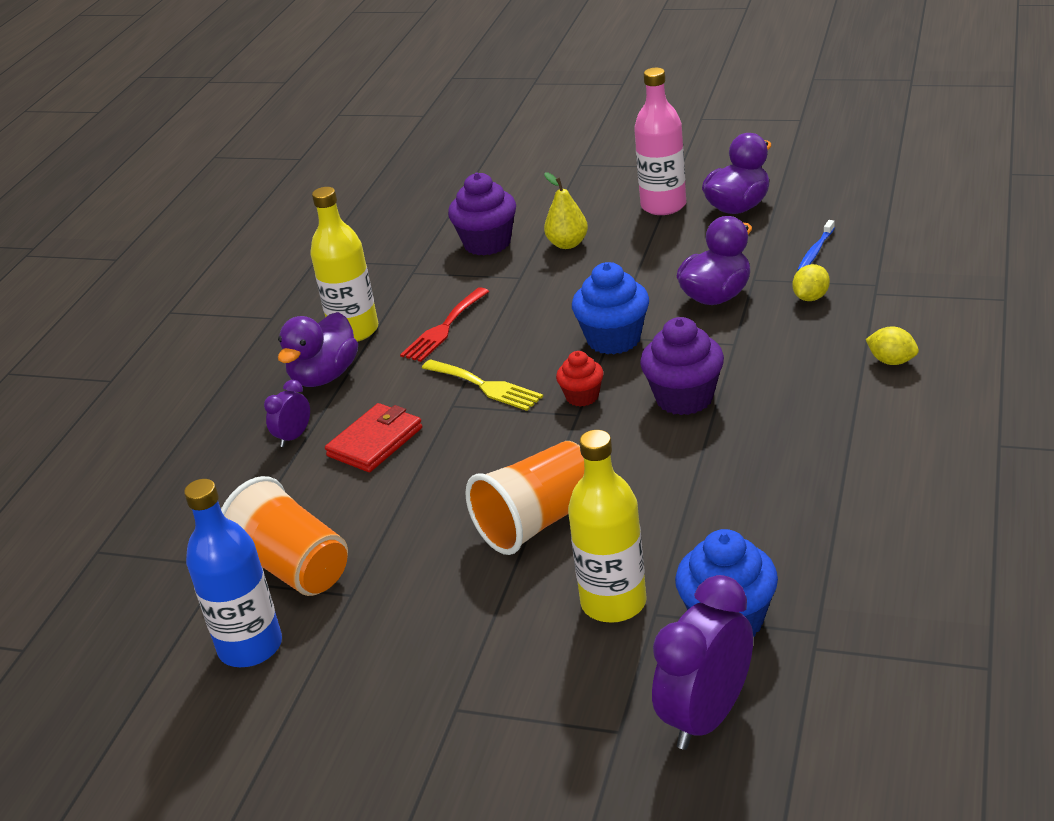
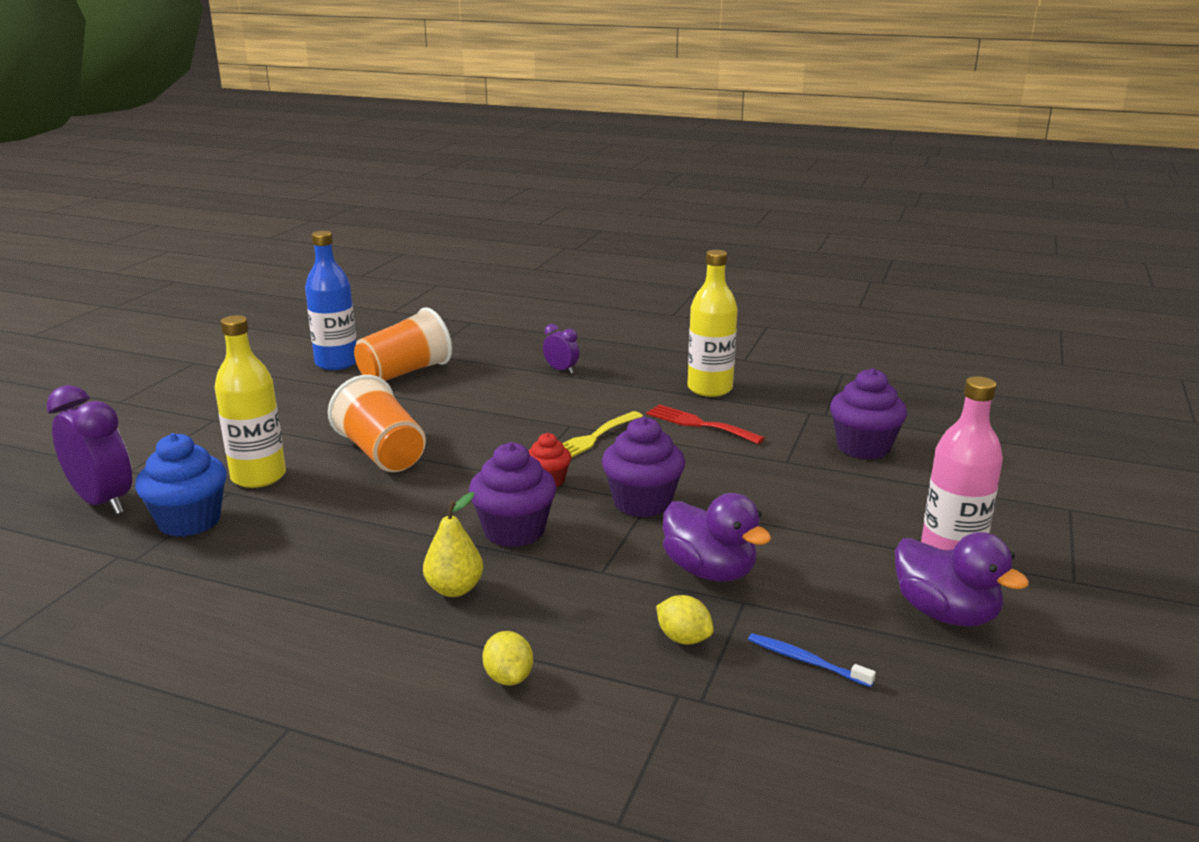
camera: 90 degrees right, 10 degrees down
purple duck [278,312,358,387] -> none
red wallet [325,403,422,472] -> none
yellow pear [544,172,588,249] -> yellow pear moved to [423,492,483,597]
blue cupcake [572,262,649,354] -> purple cupcake [602,417,685,517]
yellow lemon [866,327,919,365] -> yellow lemon turned 60 degrees counterclockwise [482,631,533,686]

